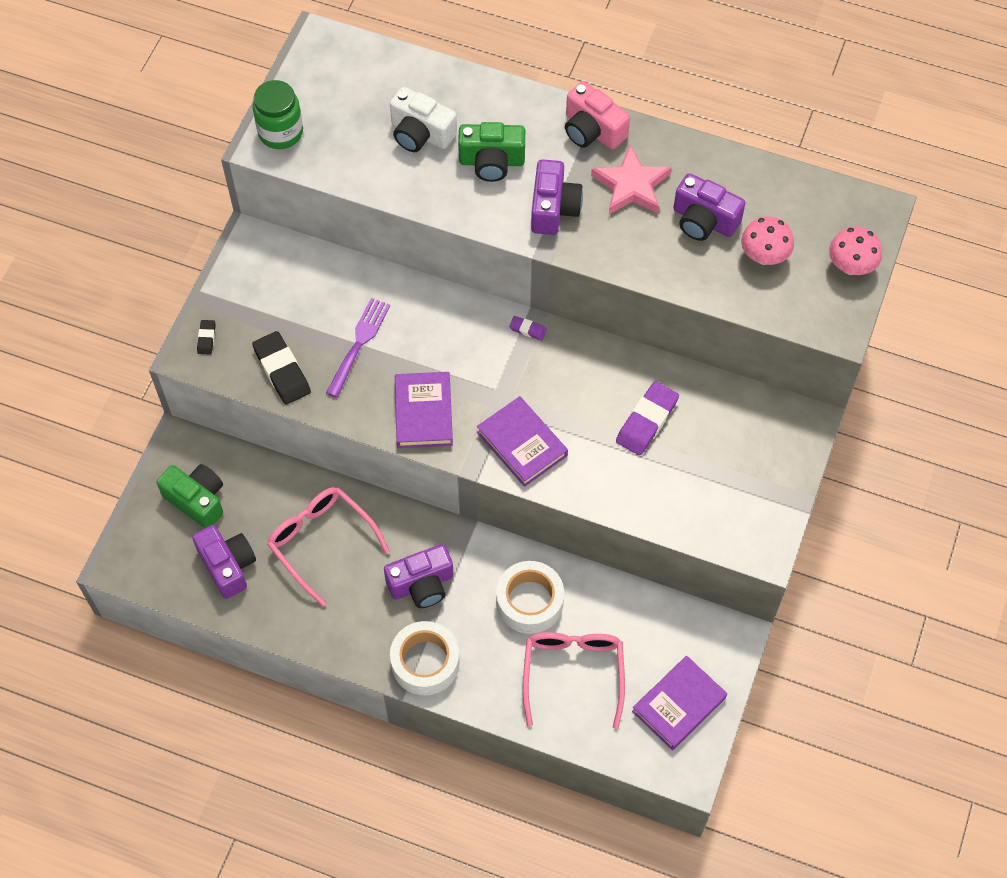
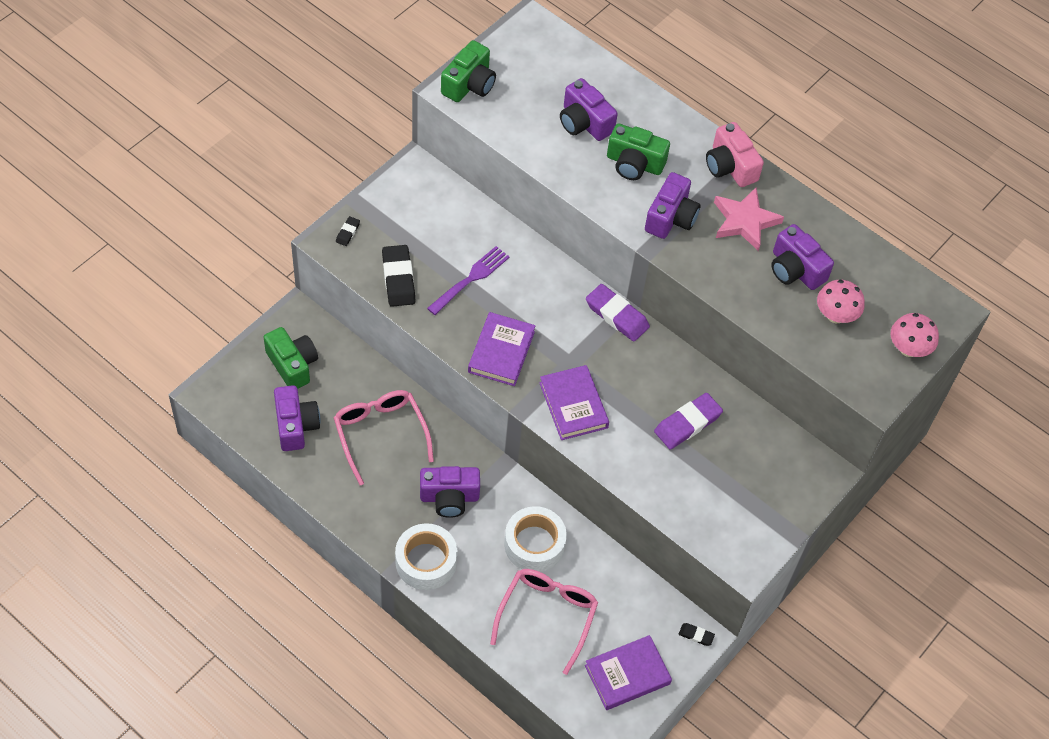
camera: 15 degrees right, 5 degrees down
green jar [253,80,303,149] -> green camera [441,40,496,102]
white camera [390,87,457,152] -> purple camera [560,78,618,141]
purple eraser [509,316,547,341] -> purple eraser [586,284,650,342], size x2.04
none -> black eraser [679,623,715,646]

